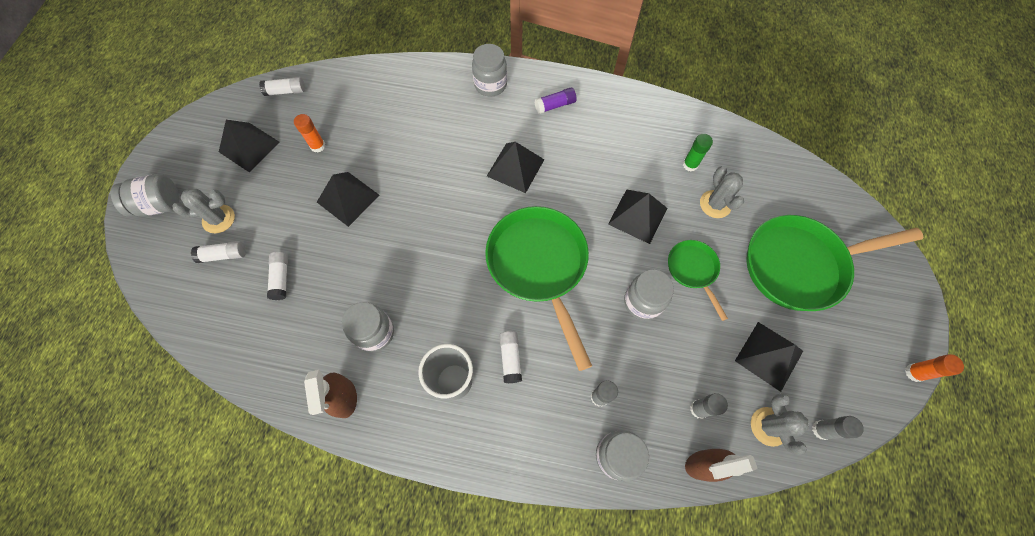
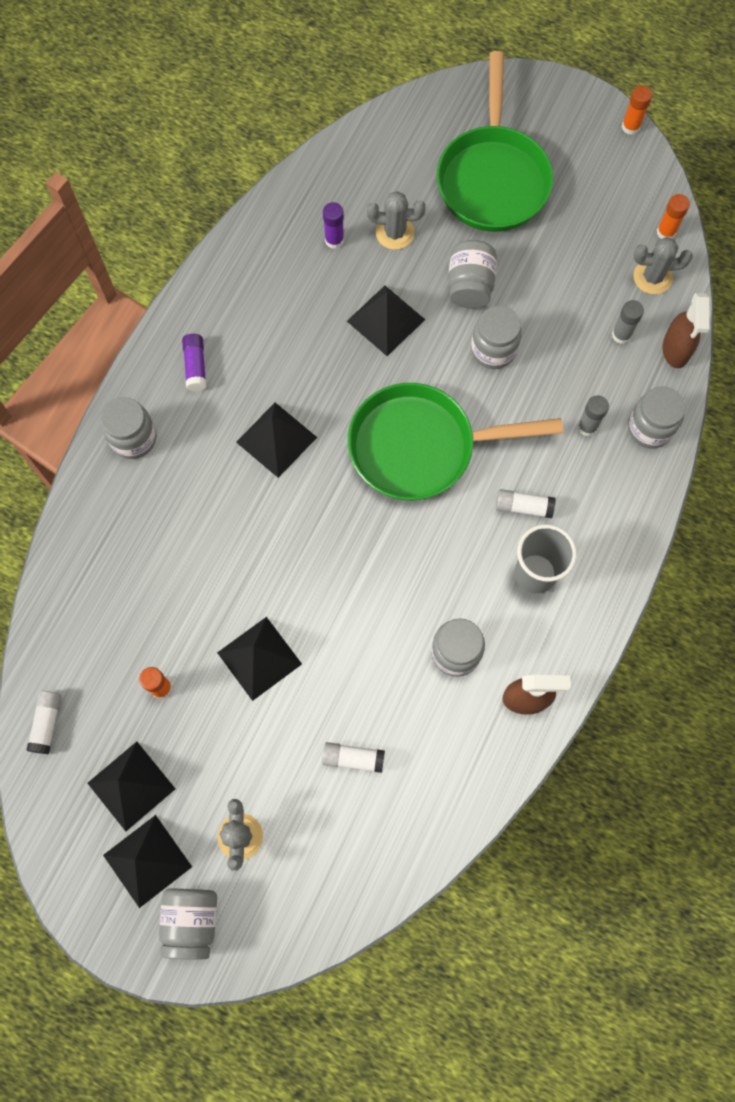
camera: 75 degrees left, 5 degrees up
white glue stick [191,241,246,263] -> none
green pan [668,240,728,321] -> grey jar [448,240,497,309]
green glue stick [683,134,713,172] -> purple glue stick [323,202,344,249]
black pyramid [735,322,803,392] -> black pyramid moved to [103,815,192,908]
grey glue stick [812,416,864,440] -> orange glue stick [657,194,690,239]

